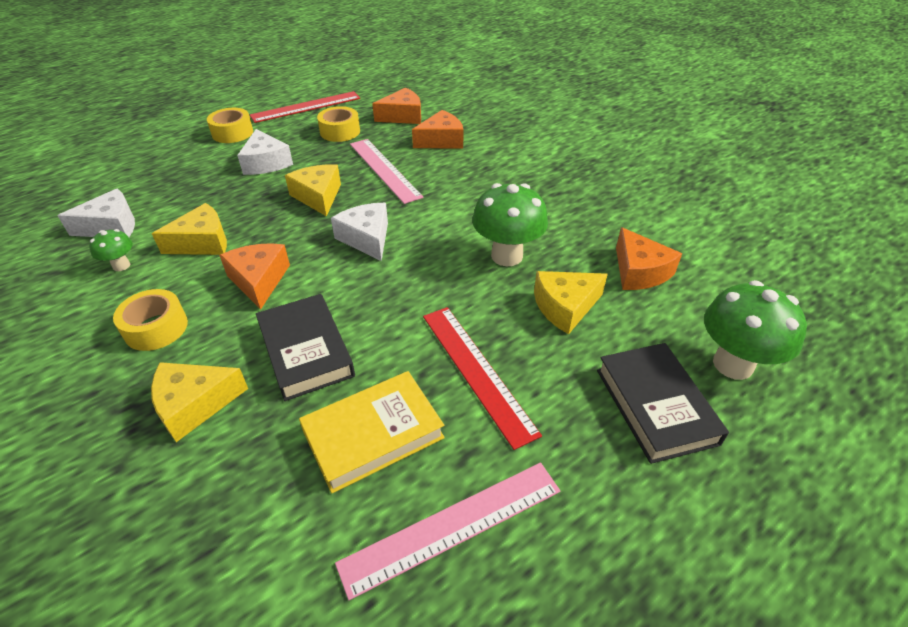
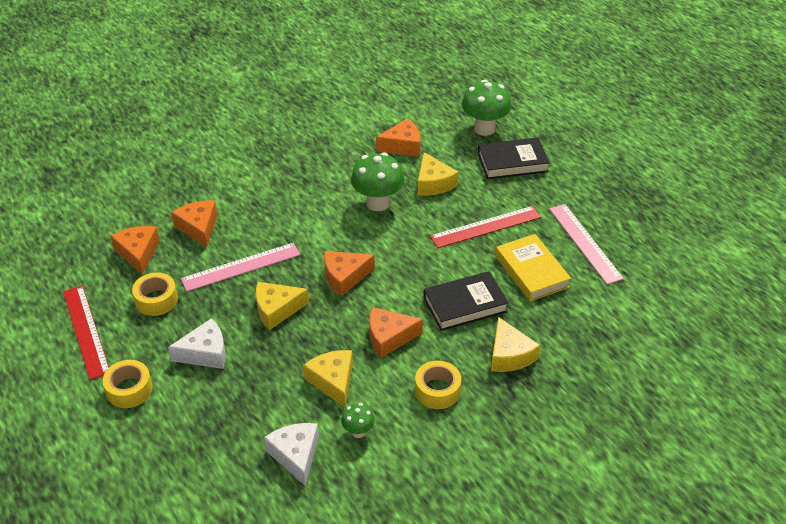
camera: 85 degrees left, 0 degrees up
white cheese [331,203,388,261] -> orange cheese [324,251,375,296]

